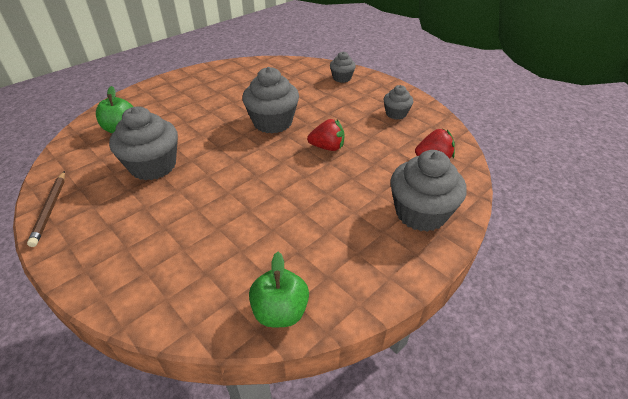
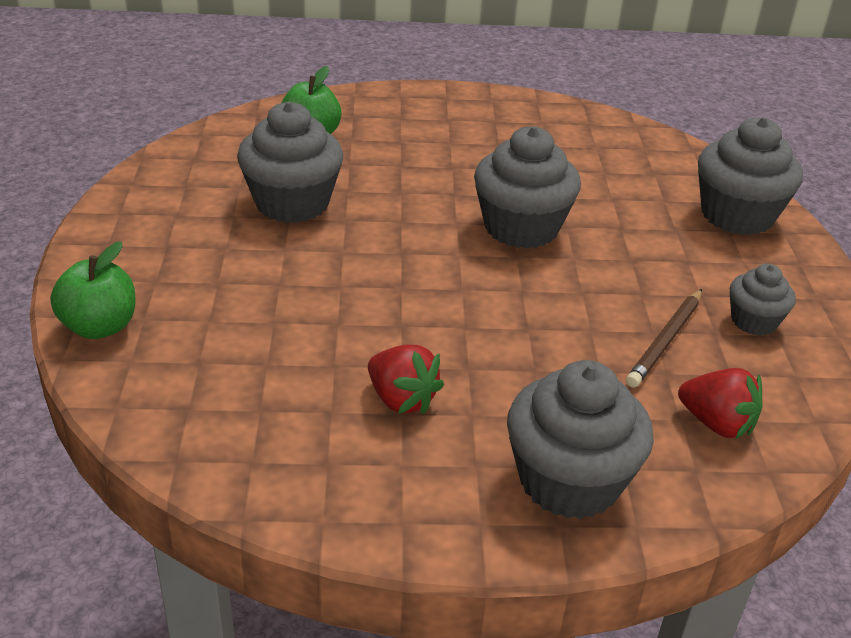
camera: 40 degrees right, 5 degrees down
brown pencil [27,171,65,247] -> brown pencil moved to [626,289,702,388]
green apple [249,252,309,327] -> green apple moved to [50,242,135,339]
red strawberry [307,119,345,151] -> red strawberry moved to [368,344,444,414]
grey cupcake [330,51,356,83] -> grey cupcake [698,117,803,235], size x1.81

